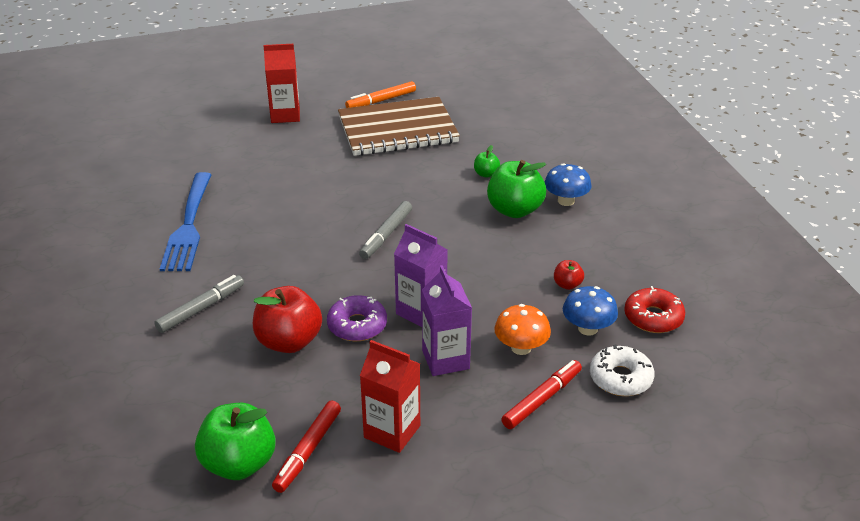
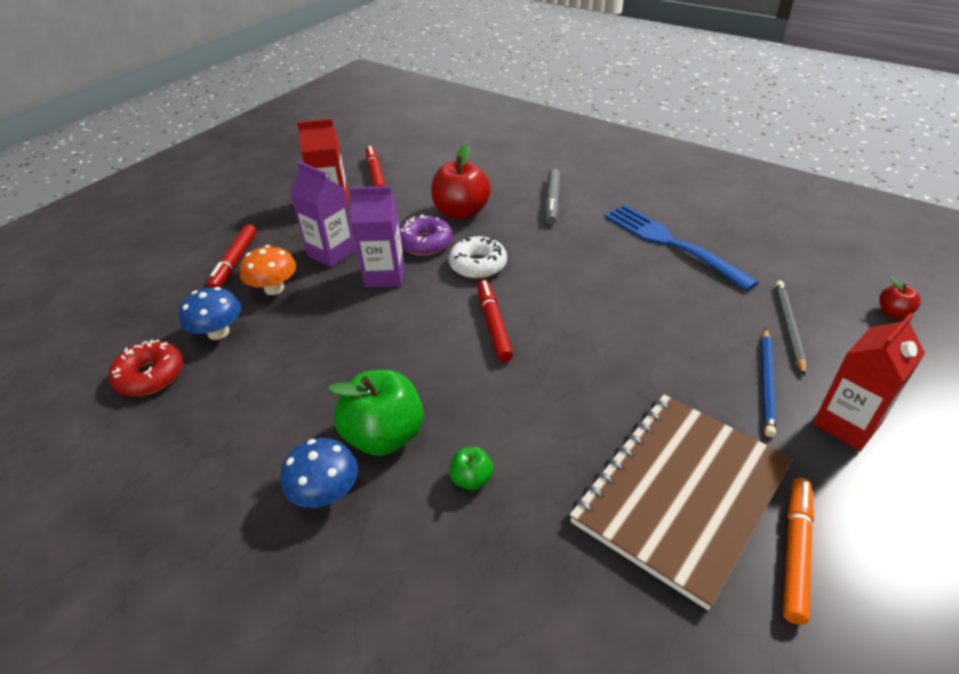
camera: 145 degrees right, 5 degrees up
green apple [195,403,276,480] -> none
grey marker [359,201,412,259] -> red marker [477,280,513,362]
red apple [554,260,584,290] -> red apple moved to [879,277,921,319]
white donut [590,344,655,396] -> white donut moved to [449,236,507,279]
none -> blue pencil [761,328,776,437]
none -> grey pencil [775,281,806,376]

